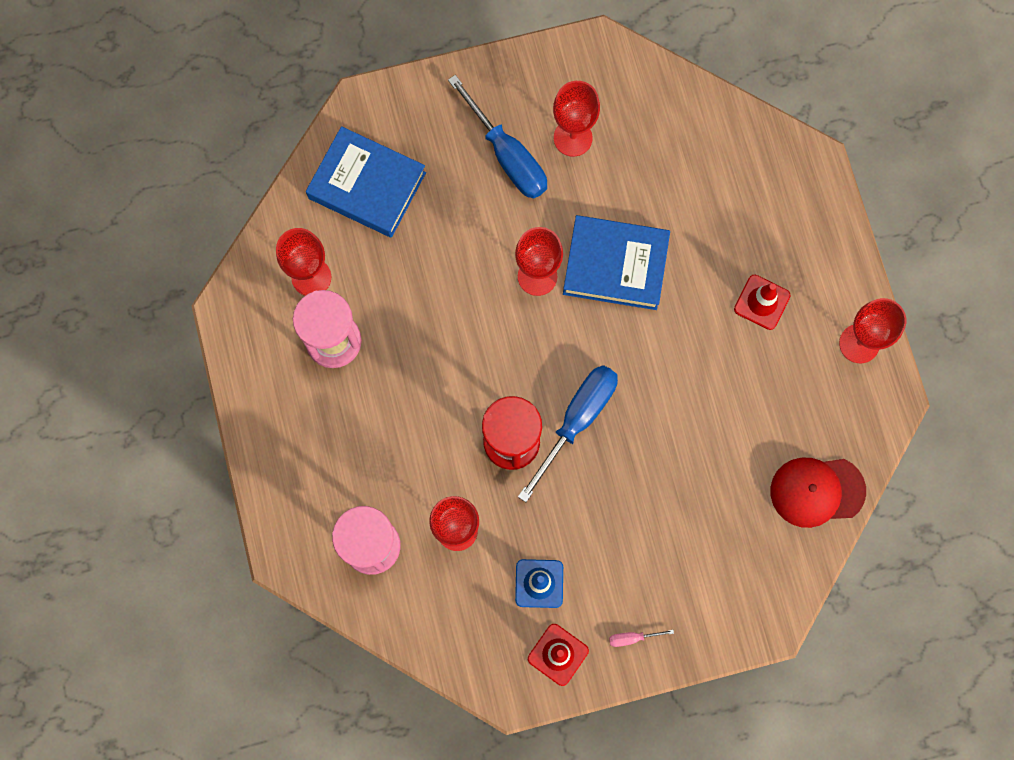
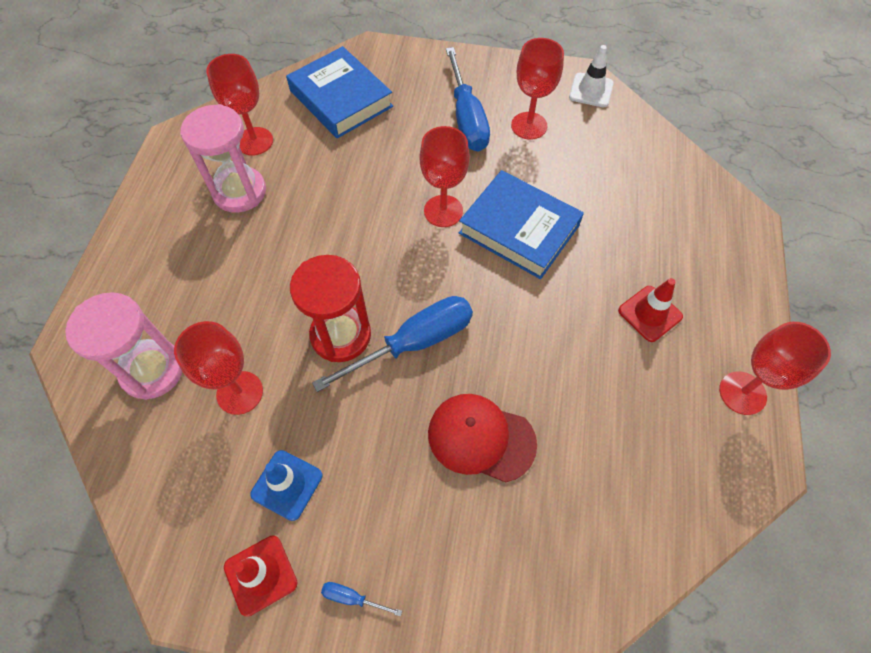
camera: 25 degrees right, 15 degrees down
pink screwdriver [609,630,674,647] -> blue screwdriver [321,582,402,617]
red cap [771,458,866,528] -> red cap moved to [428,394,537,482]
none -> white traffic cone [569,45,614,107]

